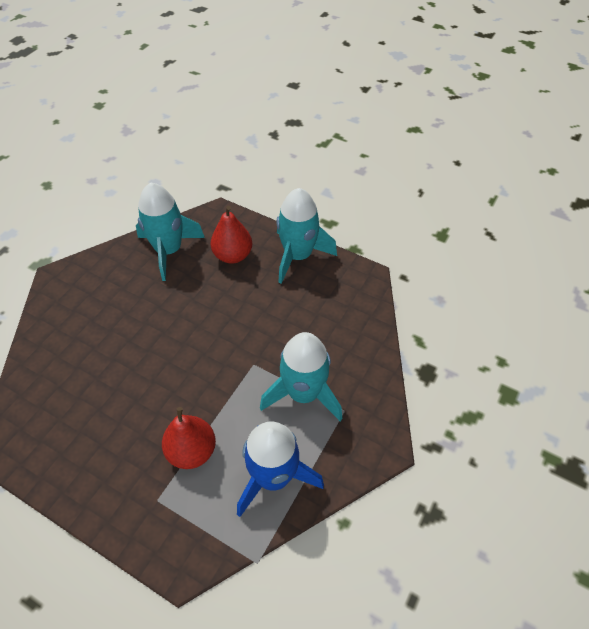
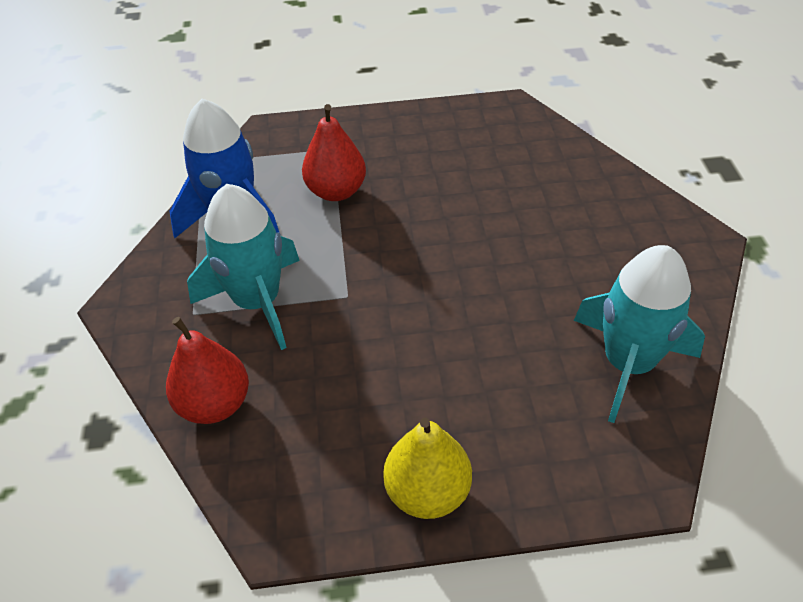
camera: 145 degrees right, 5 degrees down
red pear [210,206,252,264] -> red pear moved to [166,317,249,424]
turquoise rocket [276,188,337,284] -> yellow pear [383,418,472,519]

